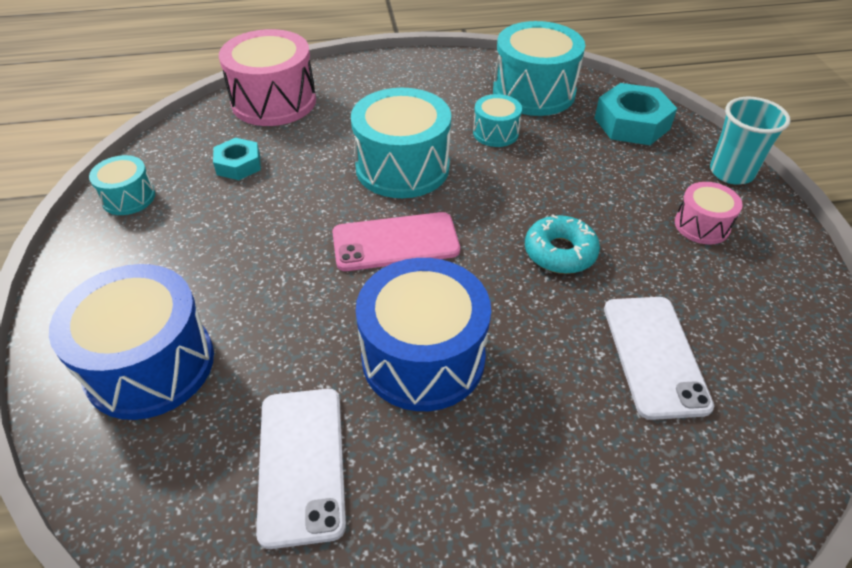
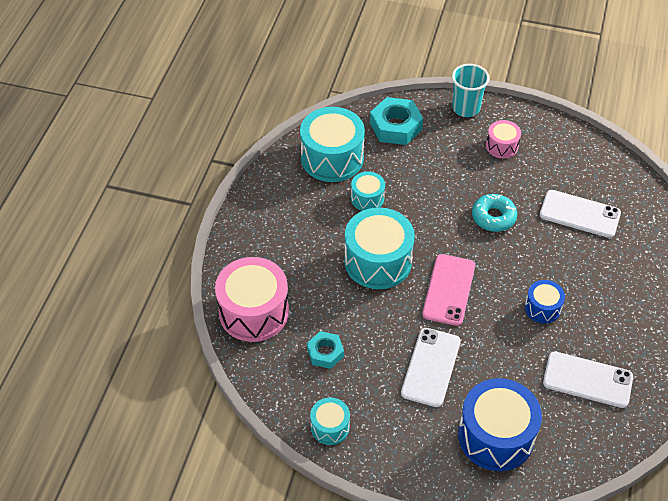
camera: 65 degrees left, 5 degrees up
blue drum [356,258,491,411] -> blue drum [525,280,565,323], size x0.52
none -> white phone [401,328,461,407]

